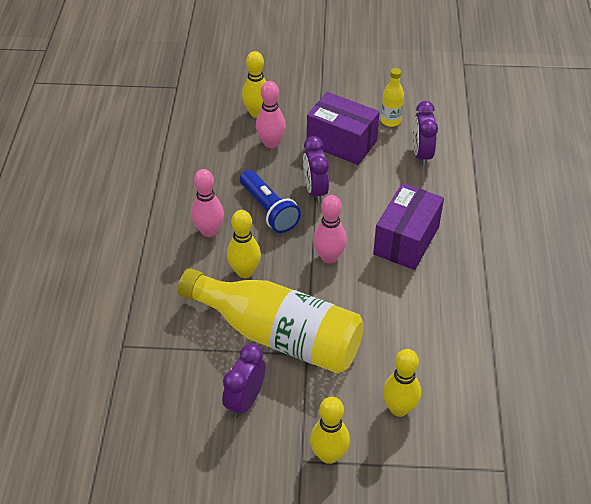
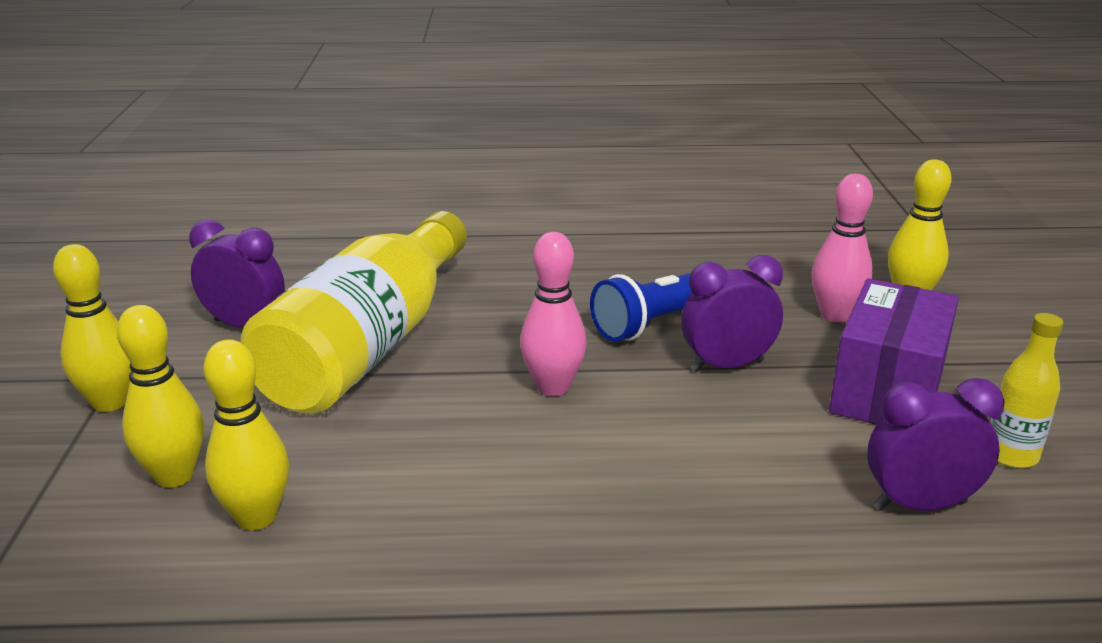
camera: 85 degrees right, 20 degrees down
pink bowling pin [191,169,224,237] -> none
yellow bowling pin [227,210,261,278] -> yellow bowling pin moved to [203,340,289,530]
purple box [373,183,444,270] -> none

